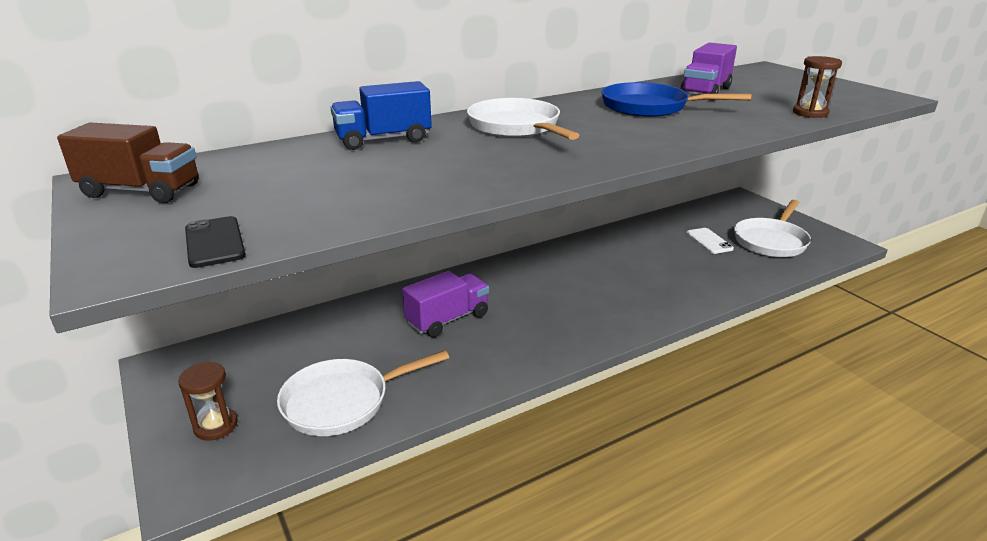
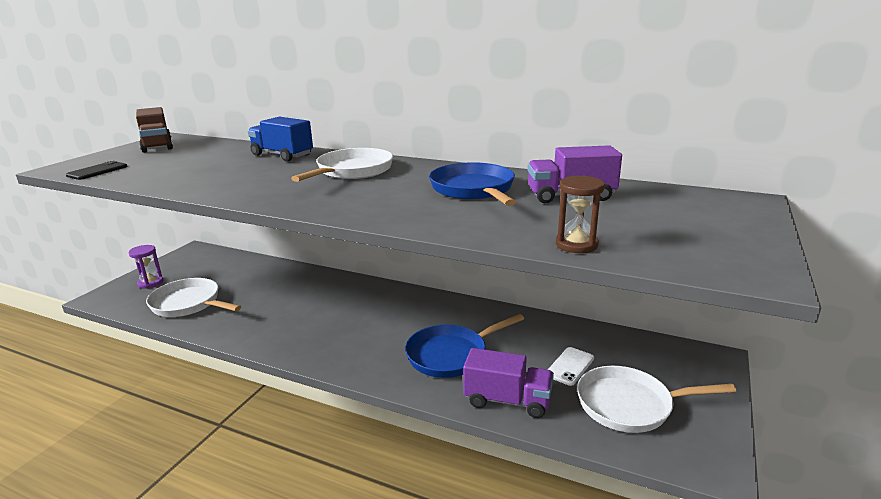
camera: 55 degrees right, 5 degrees down
brown hourglass [178,361,238,440] -> purple hourglass [128,245,163,289]
purple truck [402,271,489,337] -> purple truck moved to [463,348,554,418]
none -> blue pan [405,314,524,378]

